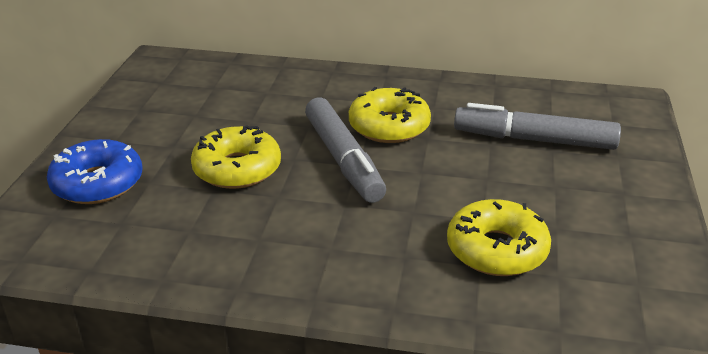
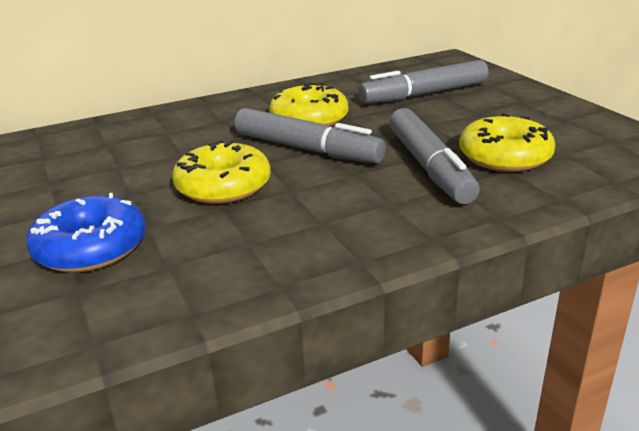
camera: 35 degrees left, 5 degrees down
none -> grey marker [389,108,480,204]

